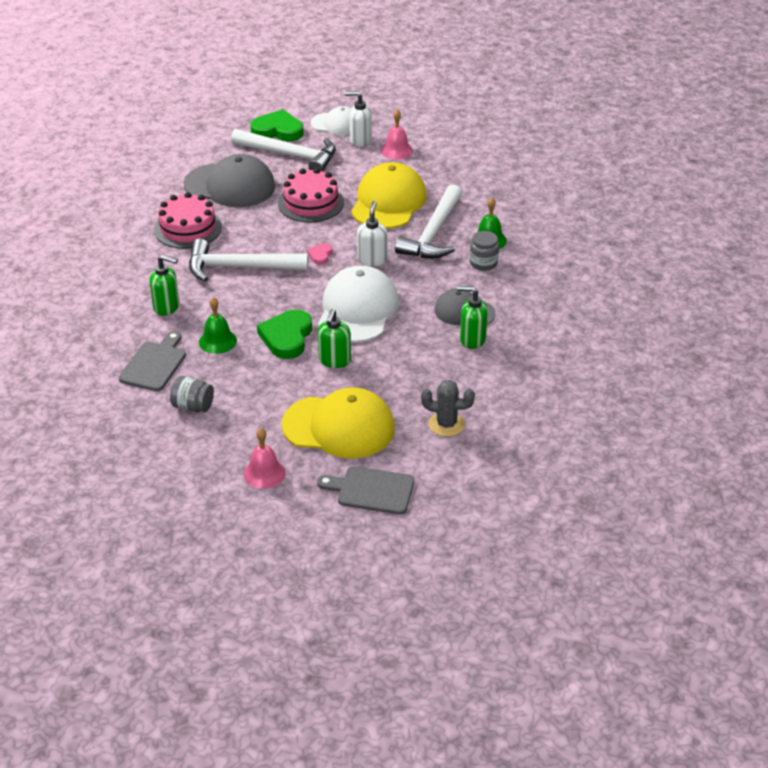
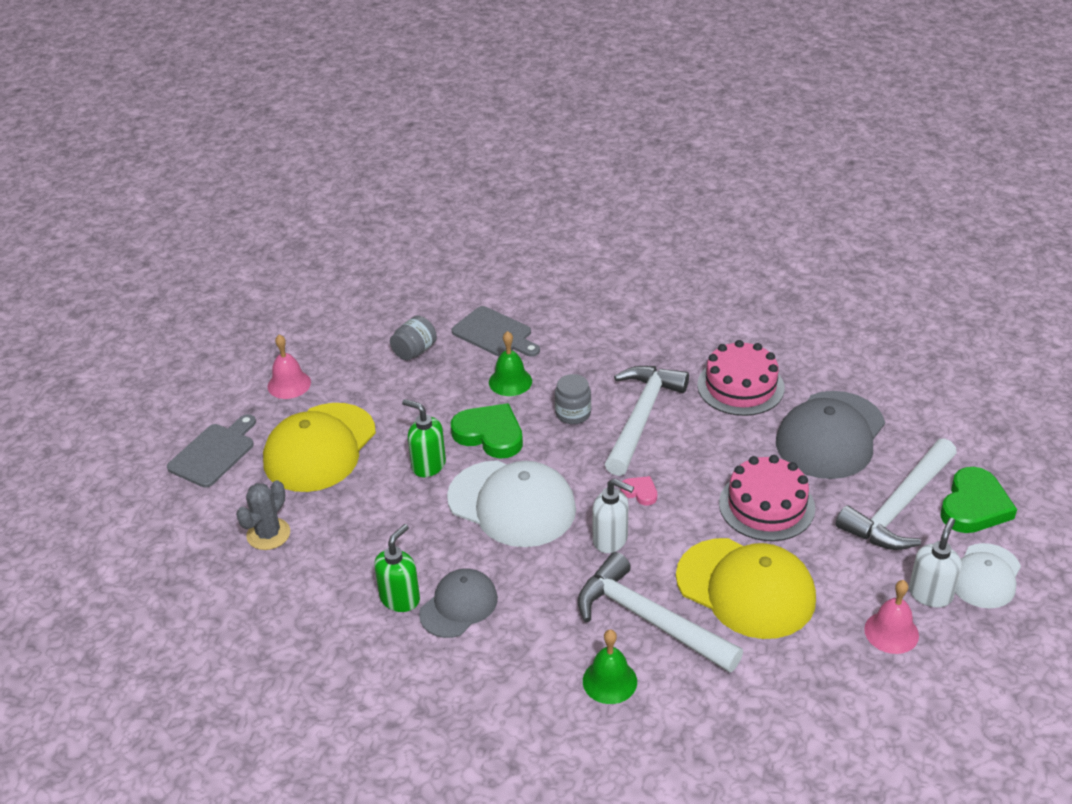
camera: 110 degrees right, 0 degrees up
green soap dispenser [150,255,179,316] -> none
grey jar [470,231,499,271] -> grey jar moved to [555,374,591,424]

